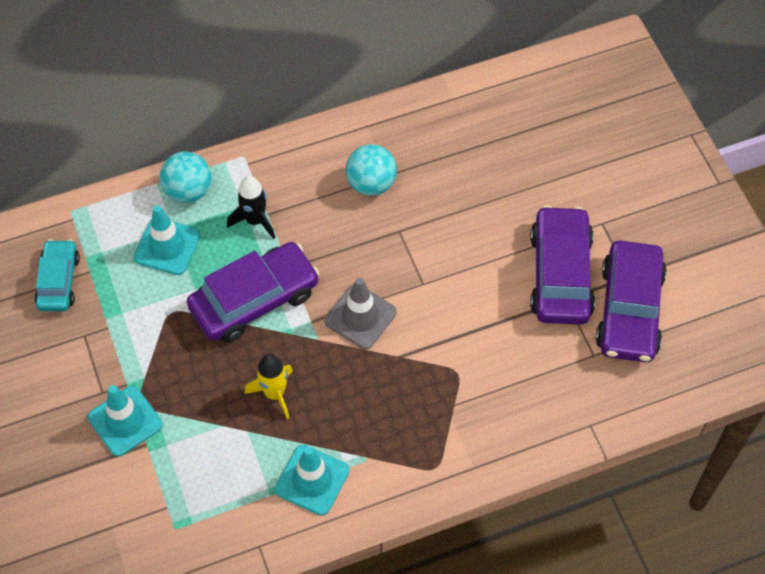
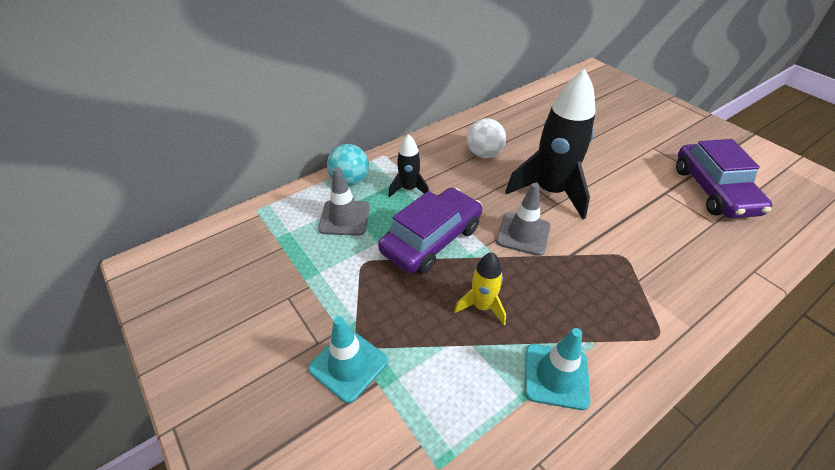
camera: 15 degrees left, 15 degrees down
turquoise car [35,239,80,311] -> none
turquoise traffic cone [133,205,201,275] -> grey traffic cone [318,167,370,236]
turquoise ball [346,144,397,196] -> white ball [467,118,506,158]
purple car [530,205,595,325] -> none
none -> black rocket [505,69,595,219]

